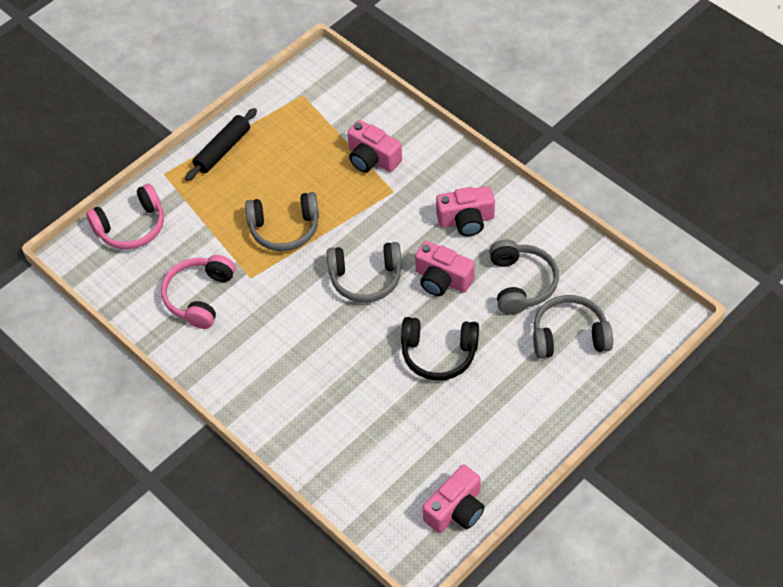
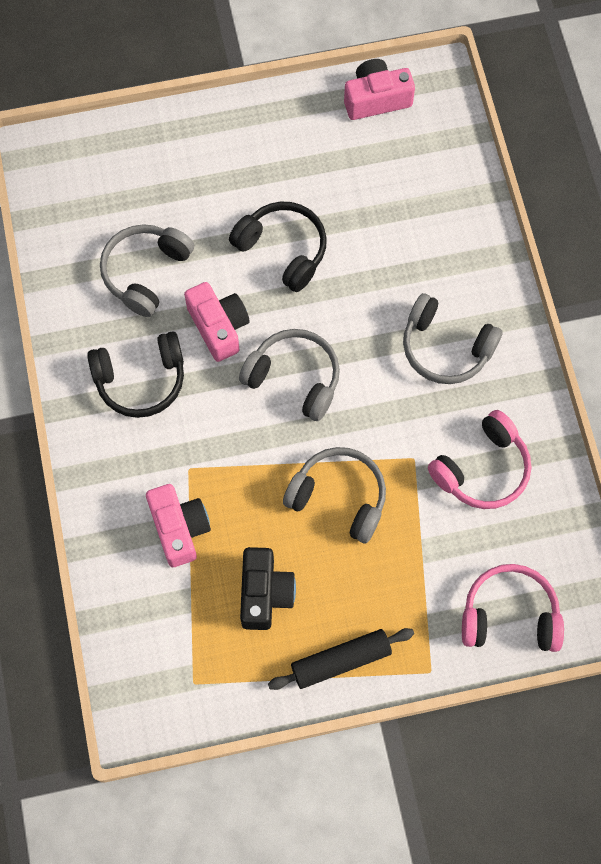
camera: 150 degrees left, 15 degrees up
pink camera [436,186,495,236] -> black headphones [87,332,184,418]
grey headphones [533,295,613,359] -> grey headphones moved to [403,293,503,384]
none -> black camera [240,547,296,630]

